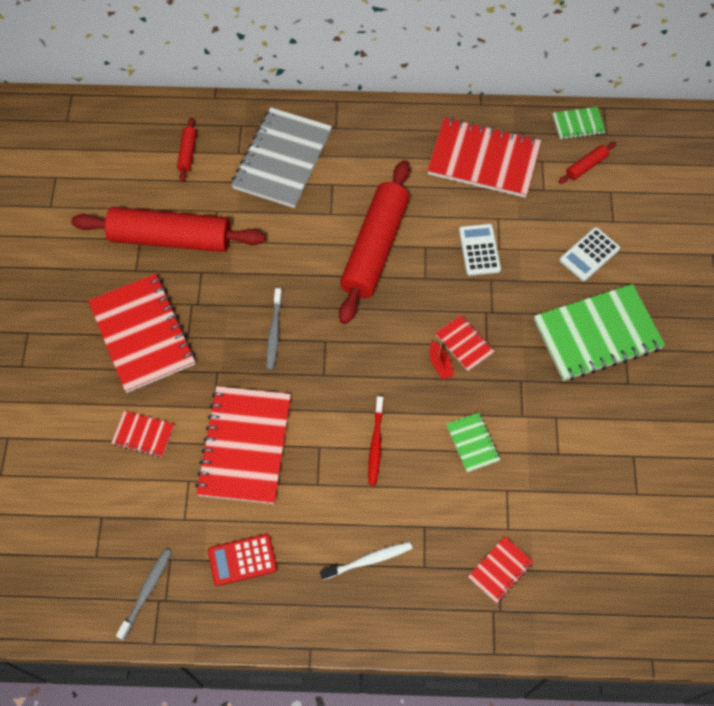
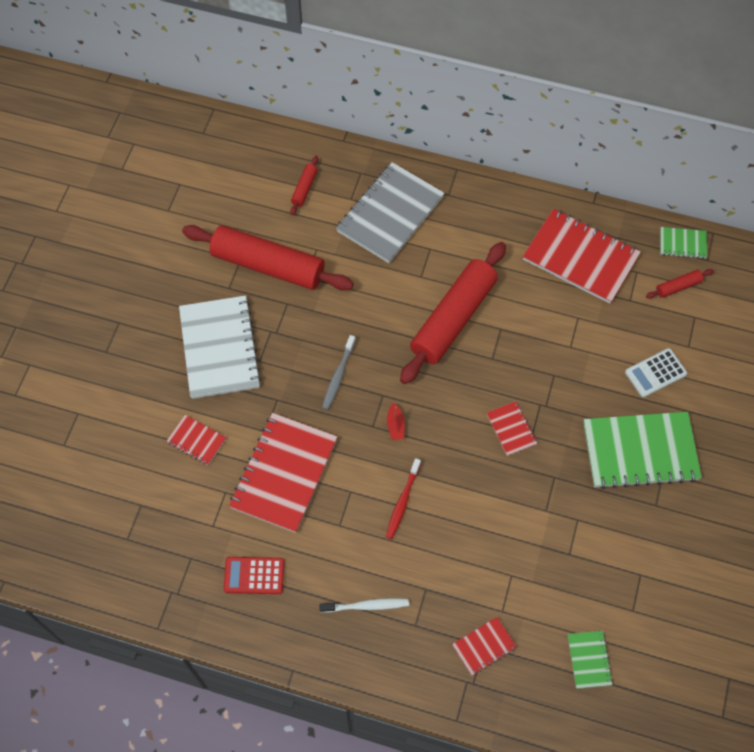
camera: 15 degrees right, 0 degrees up
red notebook [88,274,195,393] -> white notebook [179,295,262,399]
grey toothbrush [116,549,172,640] -> none
red boat [430,342,454,379] -> red boat moved to [387,402,405,440]
green notebook [446,413,501,472] -> green notebook moved to [568,631,613,689]
white calculator [459,224,501,276] -> none

